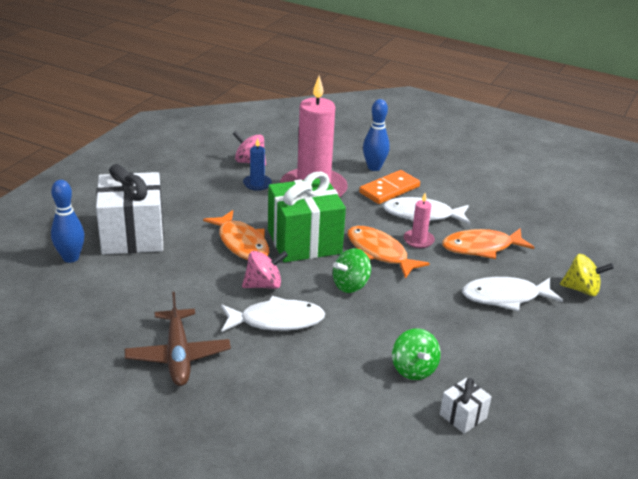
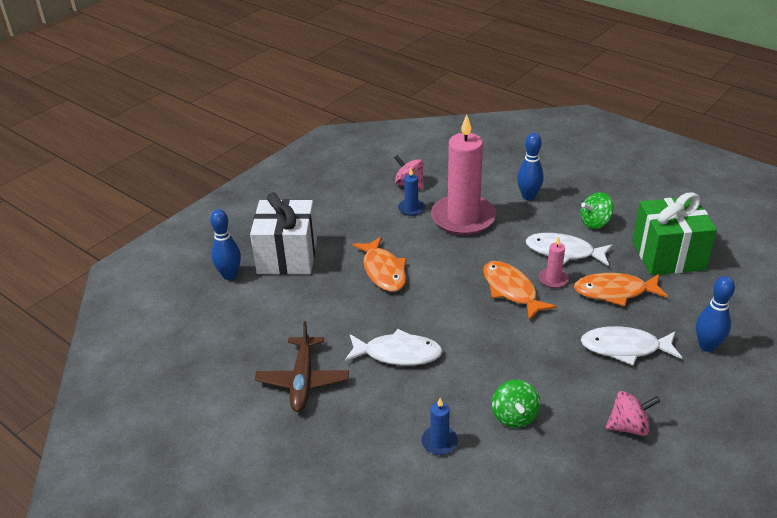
camera: 15 degrees right, 5 degrees up
pink spinning top [242,251,288,289] -> pink spinning top moved to [606,391,660,436]
green gift [268,172,346,262] -> green gift moved to [632,192,717,275]
green spinning top [333,248,371,293] -> green spinning top moved to [580,192,613,229]
orange domino [359,170,420,204] -> none
white gift [440,378,492,434] -> none
yellow spinning top [560,254,614,296] -> blue bowling pin [696,276,735,352]
none -> blue candle [421,398,458,455]

